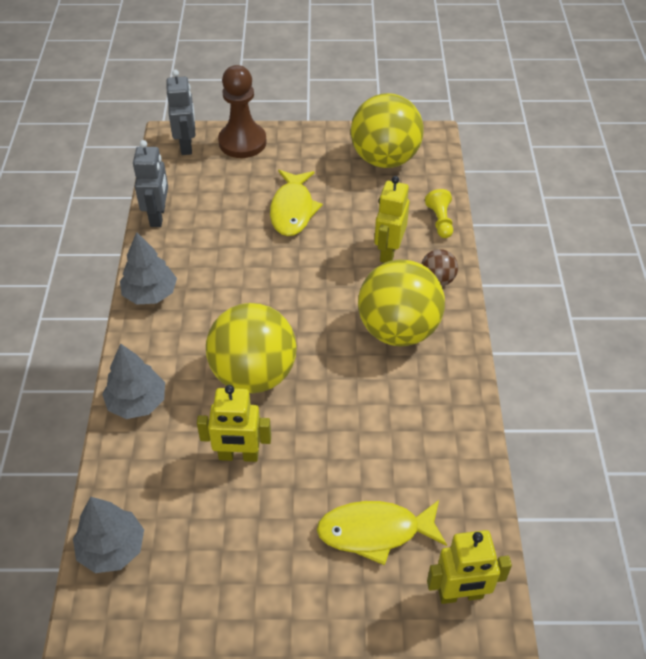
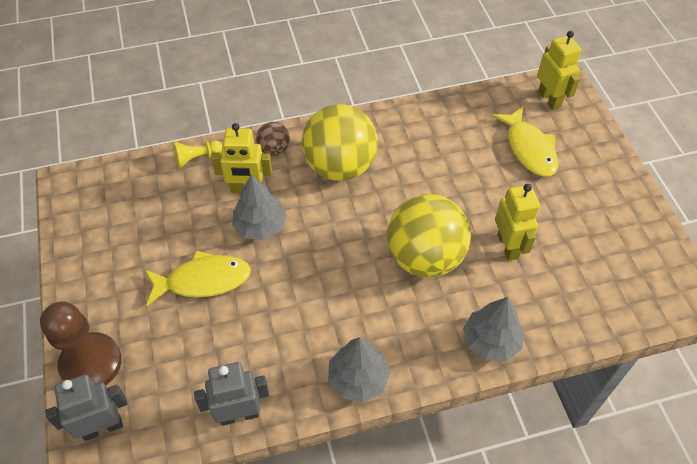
camera: 105 degrees left, 5 degrees up
grey tree [73,496,144,573] -> grey tree moved to [232,174,287,240]
yellow ball [350,93,424,168] -> none

